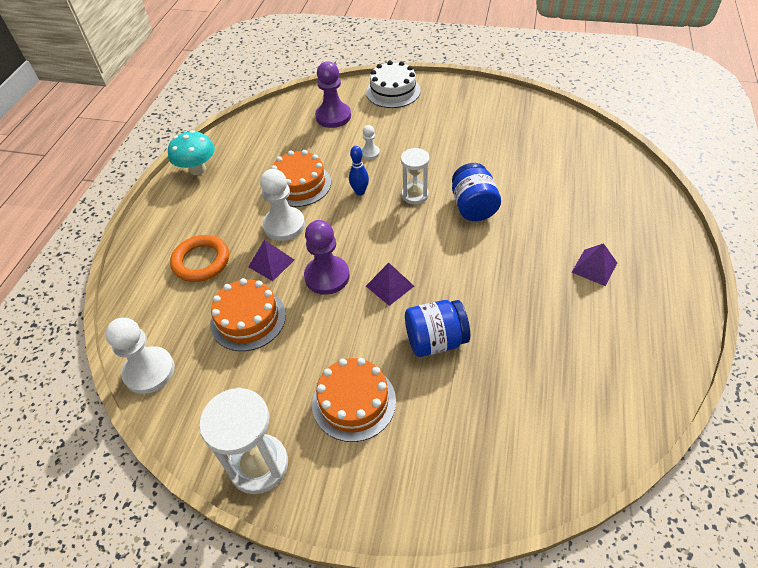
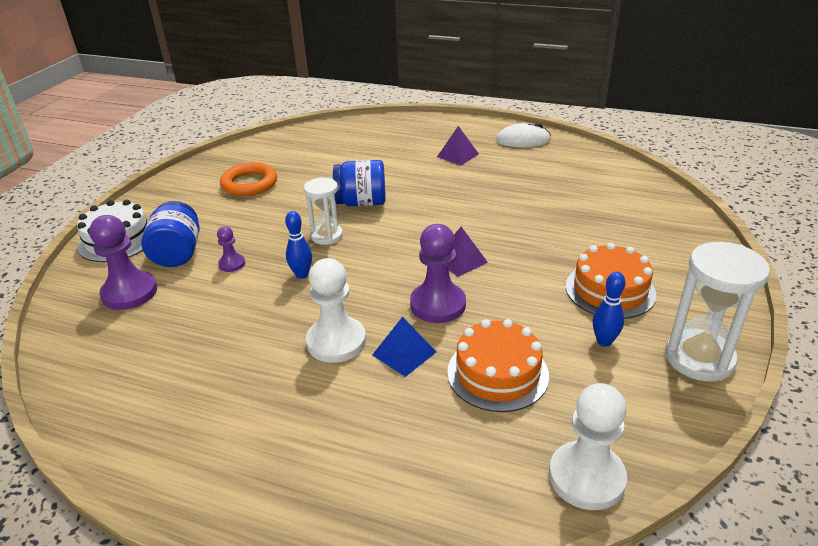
camera: 85 degrees left, 15 degrees down
turquoise mushroom [168,130,215,175] -> none
orange ring [170,235,229,282] -> orange ring moved to [220,162,277,196]
purple pyramid [248,240,294,281] -> blue pyramid [372,317,436,377]
orange cake [271,150,331,207] -> none
white pawn [361,125,380,160] -> purple pawn [217,226,245,272]
blue jar [405,300,470,357] -> blue jar moved to [141,201,199,267]
none -> white mouse [496,123,551,147]
none -> blue bowling pin [593,272,626,347]

